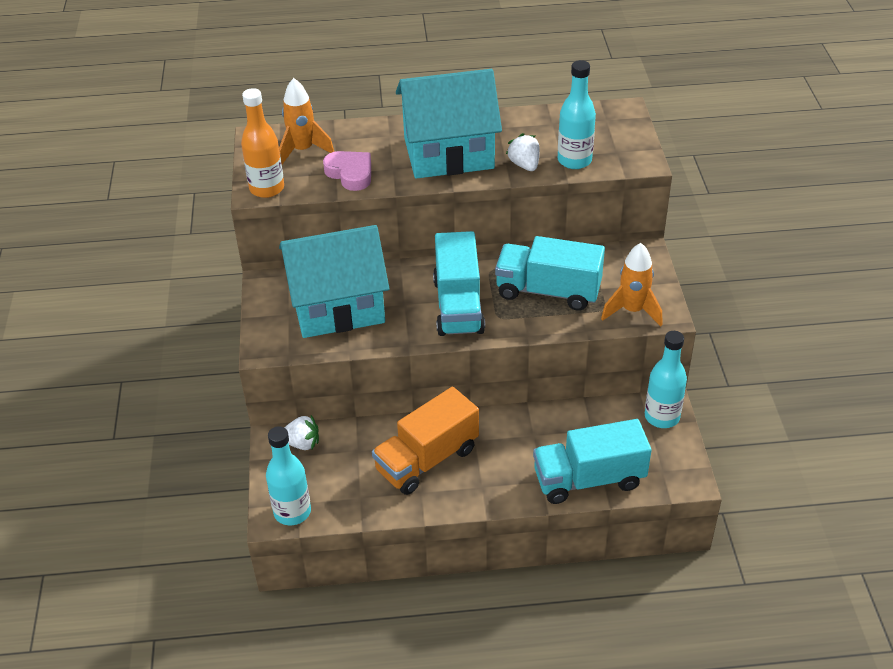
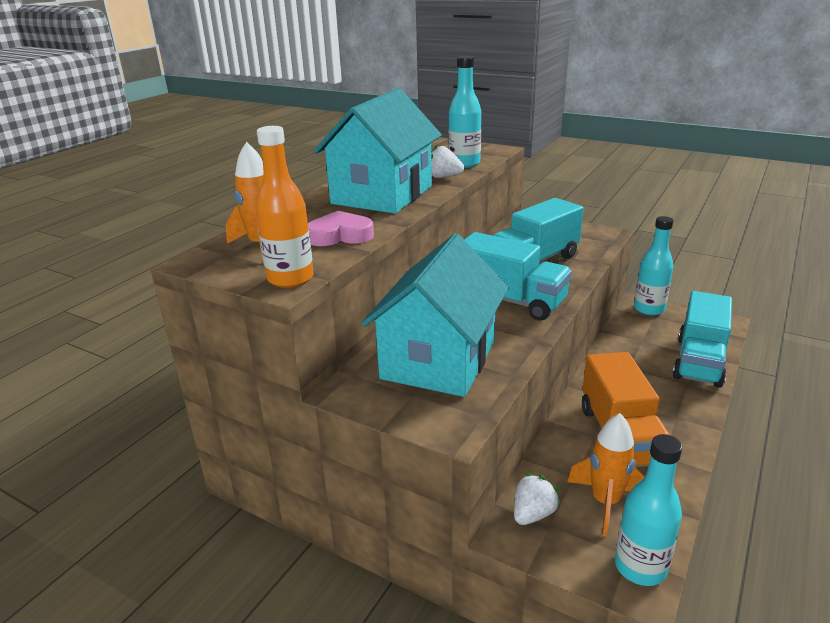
camera: 55 degrees left, 15 degrees down
orange rocket [601,243,662,326] -> orange rocket moved to [568,413,644,537]

